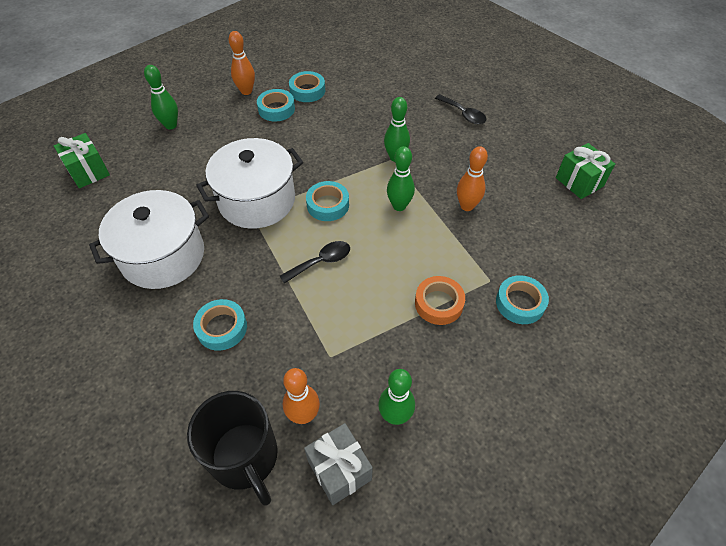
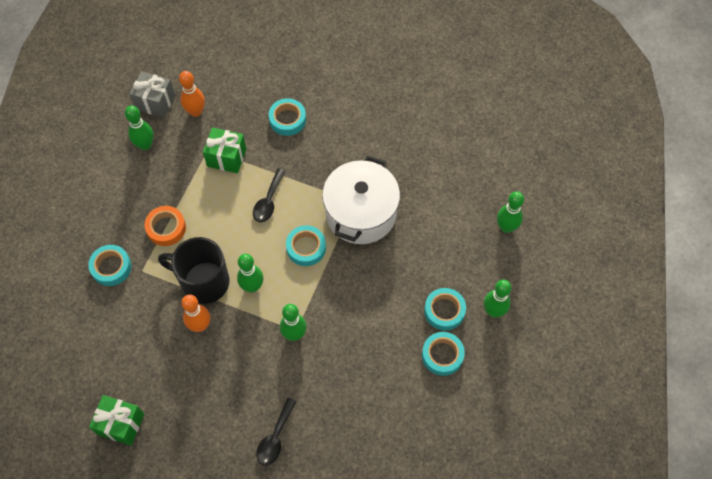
camera: 140 degrees right, 10 degrees up
green gift [54,133,110,188] -> green gift moved to [203,128,246,173]
white pot [89,190,209,289] -> none
black mug [187,391,278,506] -> black mug moved to [158,237,229,304]
orange bowling pin [229,31,255,95] -> green bowling pin [484,280,511,317]
black spoon [435,94,486,124] -> black spoon turned 75 degrees counterclockwise [256,398,297,466]

